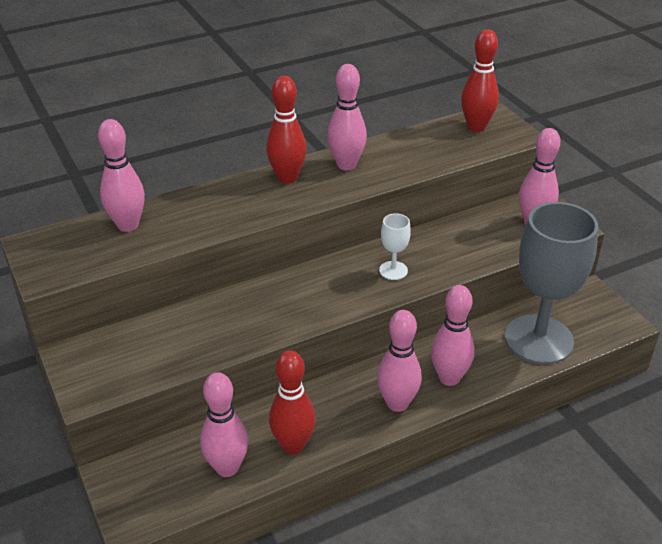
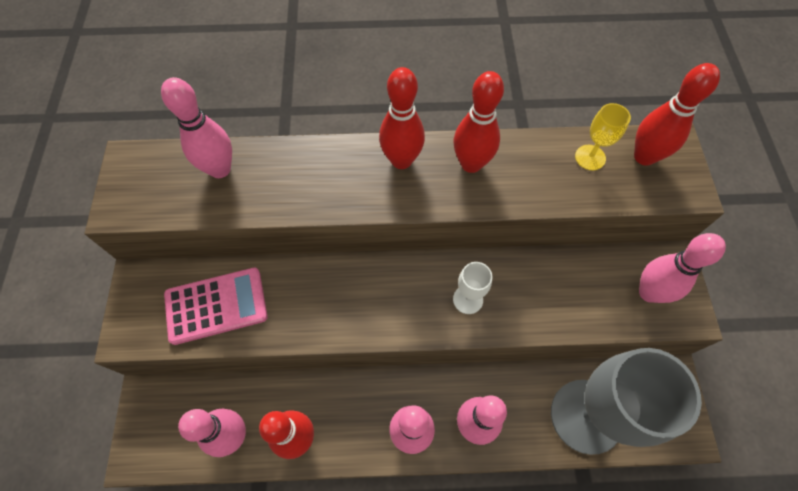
camera: 25 degrees right, 25 degrees up
pink bowling pin [327,64,367,170] -> red bowling pin [454,71,504,173]
none -> pink calculator [164,268,268,345]
none -> yellow goblet [575,103,631,170]

